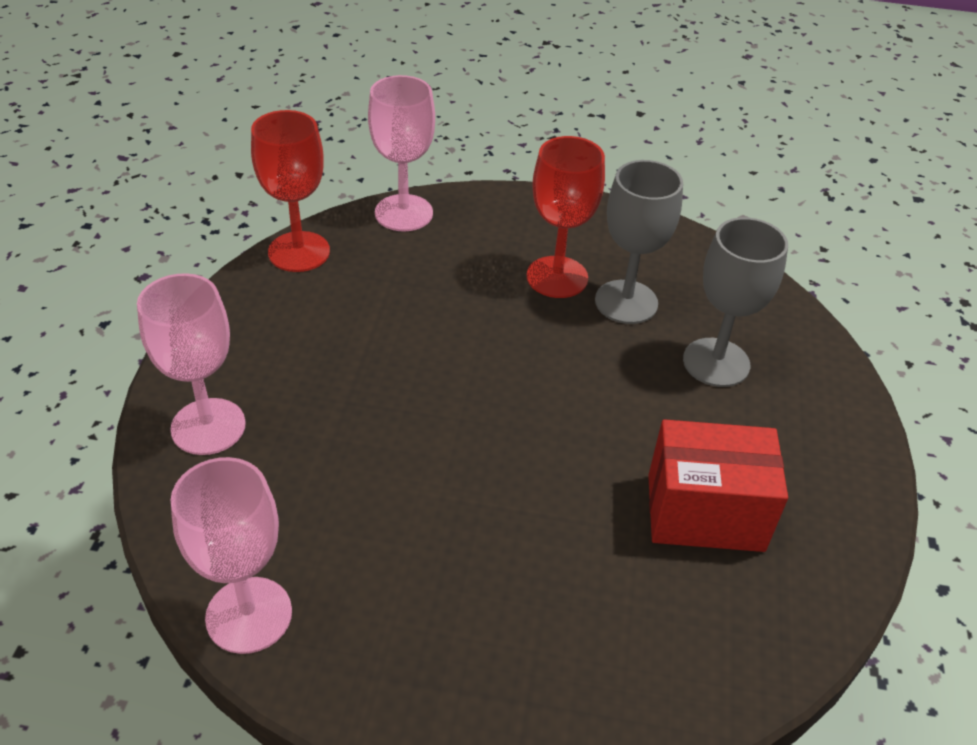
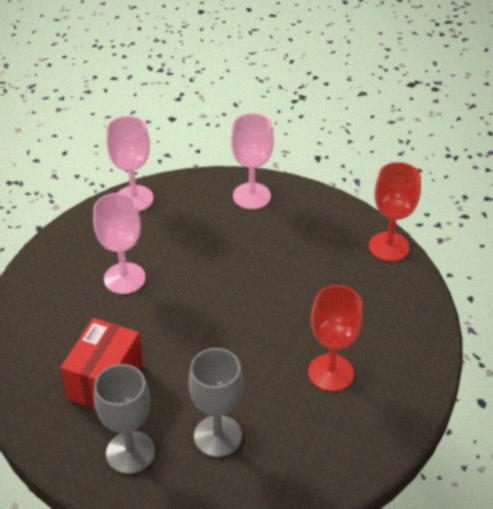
camera: 110 degrees right, 0 degrees up
pink goblet [368,75,435,231] -> pink goblet moved to [93,193,146,294]
grey goblet [595,160,683,324] -> grey goblet moved to [94,364,155,474]

